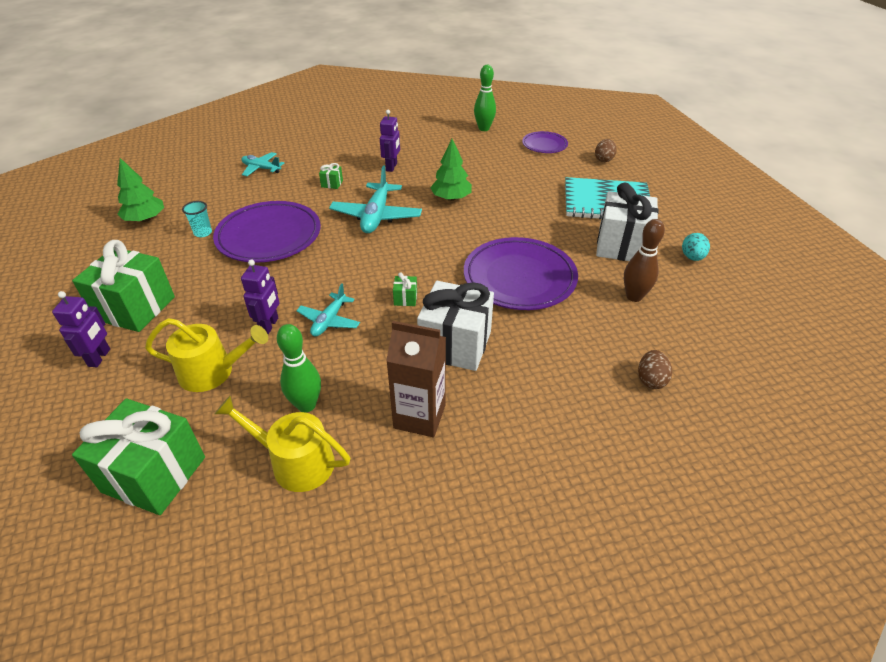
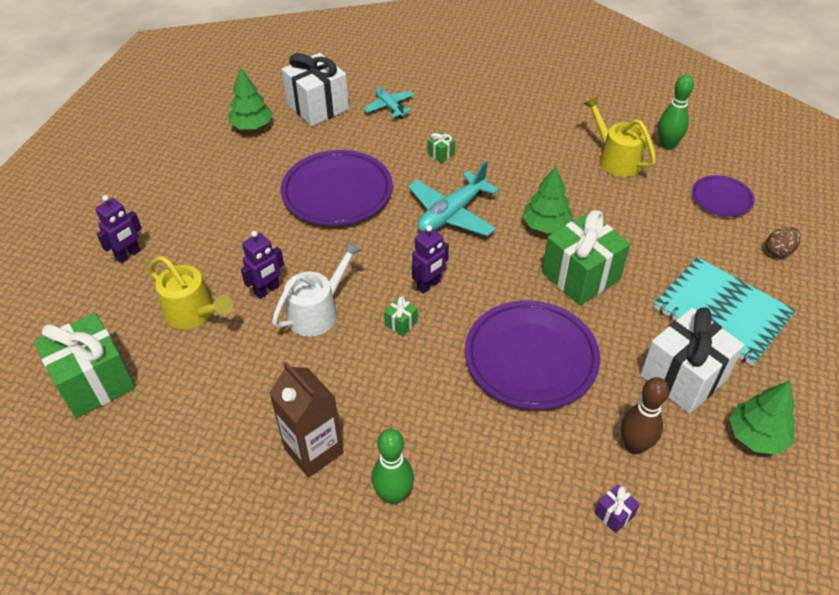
camera: 35 degrees right, 5 degrees up
green gift [72,240,175,332] -> green gift moved to [542,210,630,305]
turquoise cup [182,201,212,237] -> none
yellow watering can [214,396,350,492] -> yellow watering can moved to [583,96,656,177]
green bowling pin [277,324,321,412] -> green bowling pin moved to [372,429,414,505]
turquoise plane [296,284,360,337] -> white watering can [272,241,362,337]
purple robot [380,110,400,172] -> purple robot moved to [412,225,449,294]
white gift [417,281,494,371] -> white gift moved to [282,53,349,126]
brown egg [638,350,672,389] -> none
turquoise egg [682,233,710,261] -> green tree [729,381,795,455]
none -> purple gift [594,484,640,533]

